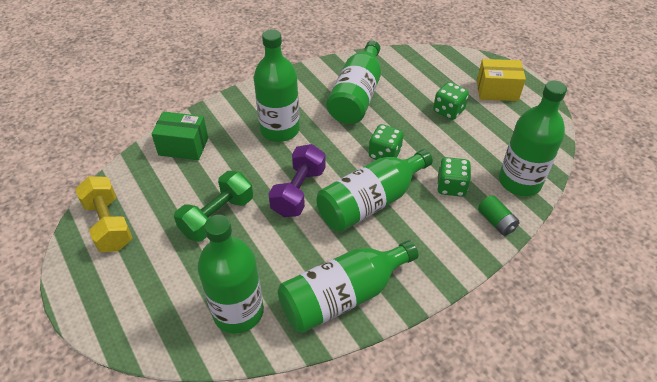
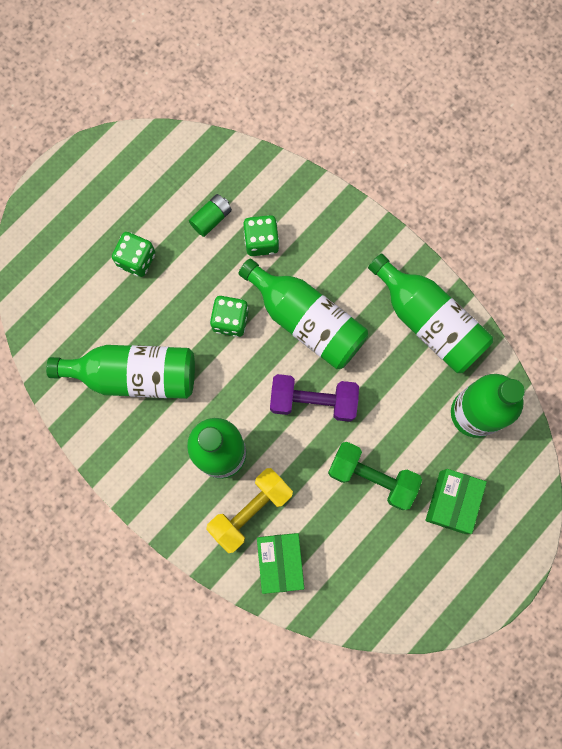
camera: 105 degrees left, 30 degrees up
yellow dumbbell [75,176,133,252] -> yellow dumbbell moved to [206,468,293,553]
yellow box [477,59,526,101] -> none
green battery [478,195,520,236] -> green battery moved to [189,194,232,237]
green bottle [499,81,567,196] -> none
none -> green box [425,469,487,534]

